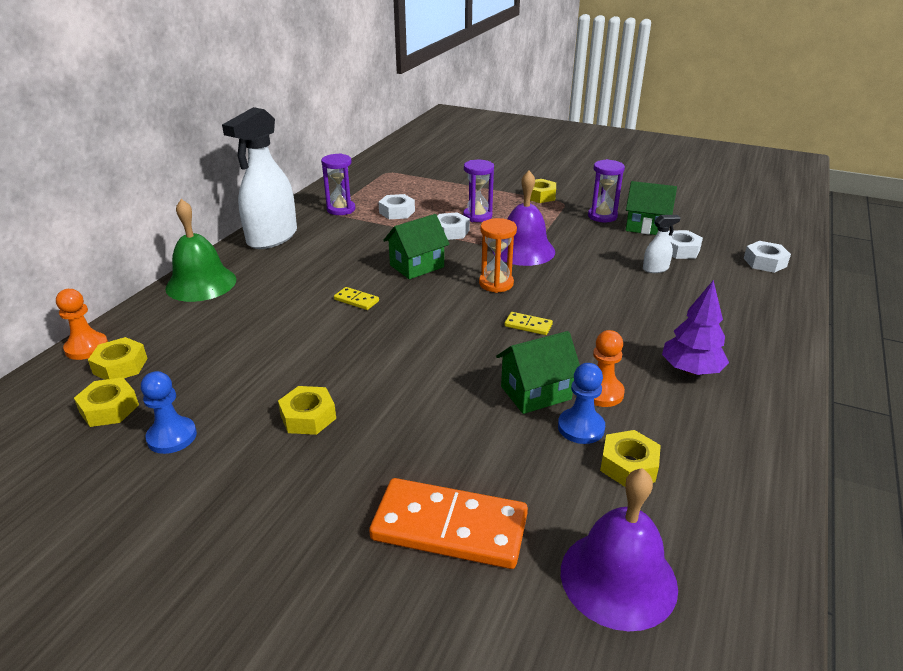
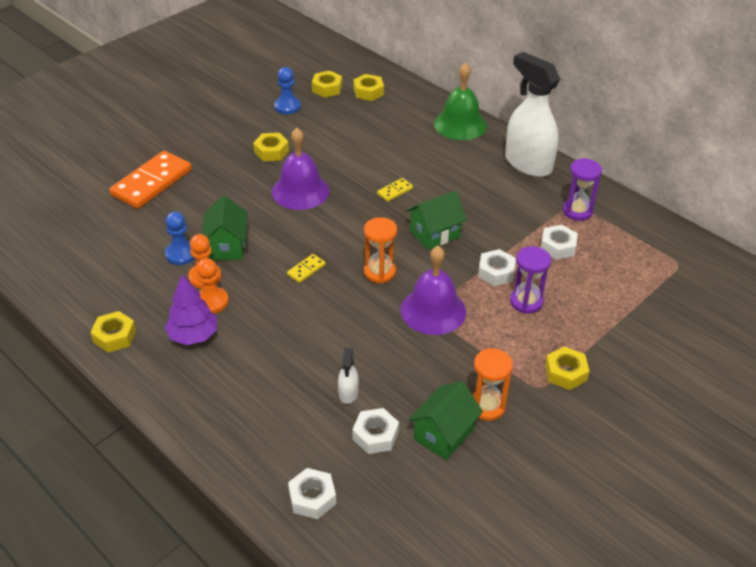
camera: 110 degrees right, 10 degrees up
orange pawn [56,289,108,360] -> orange pawn moved to [196,258,229,314]
green house [383,214,450,279] -> green house turned 75 degrees clockwise [406,190,467,250]
purple bell [561,468,678,631] -> purple bell moved to [272,128,330,210]
purple hourglass [588,159,625,222] -> orange hourglass [472,348,513,421]
yellow nut [600,430,661,487] -> yellow nut moved to [90,311,136,353]

